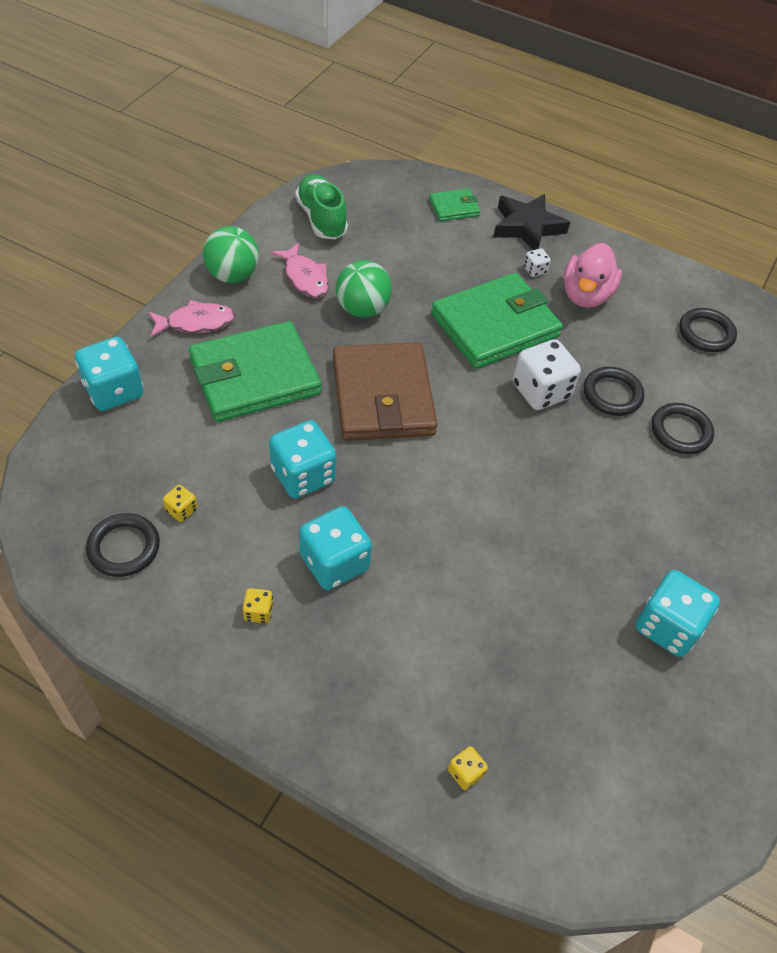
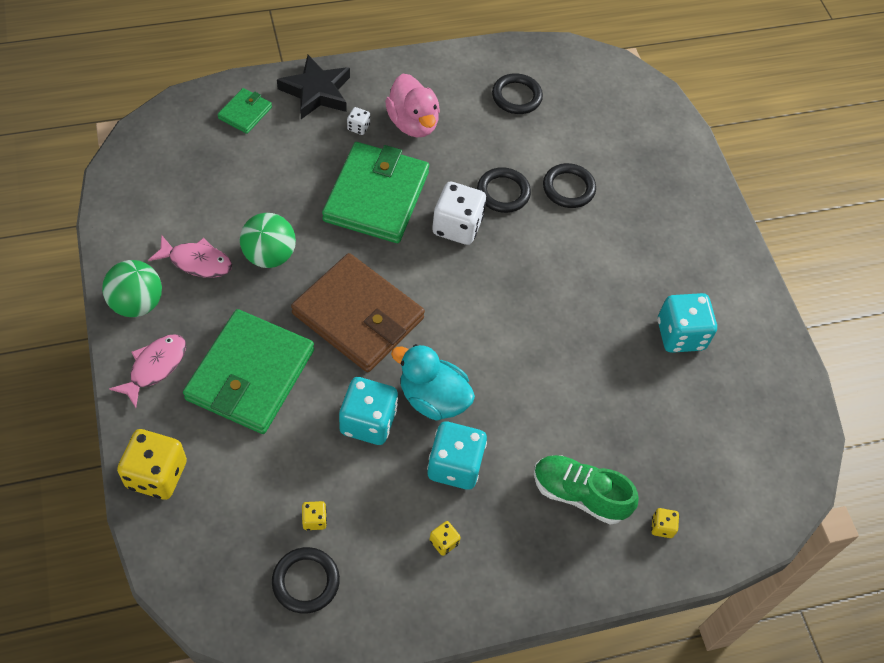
camera: 45 degrees left, 5 degrees up
turquoise dice [75,337,143,411] -> yellow dice [117,429,187,500]
green shoe [295,174,348,239] -> green shoe moved to [534,455,639,525]
none -> turquoise duck [391,344,475,421]

